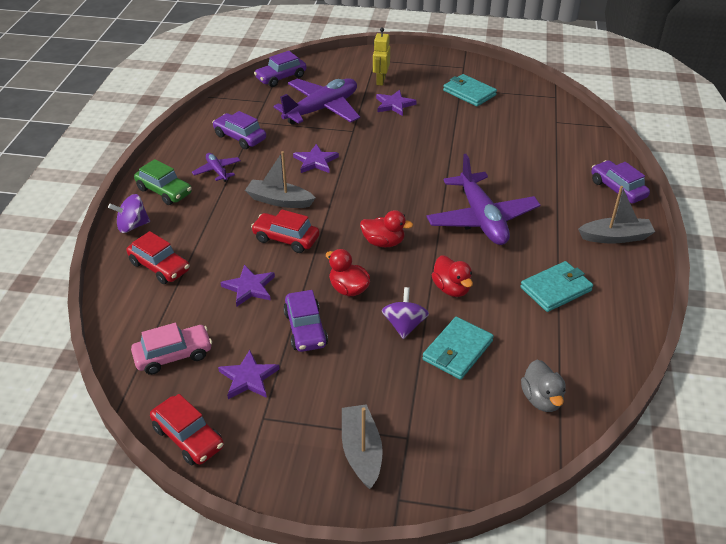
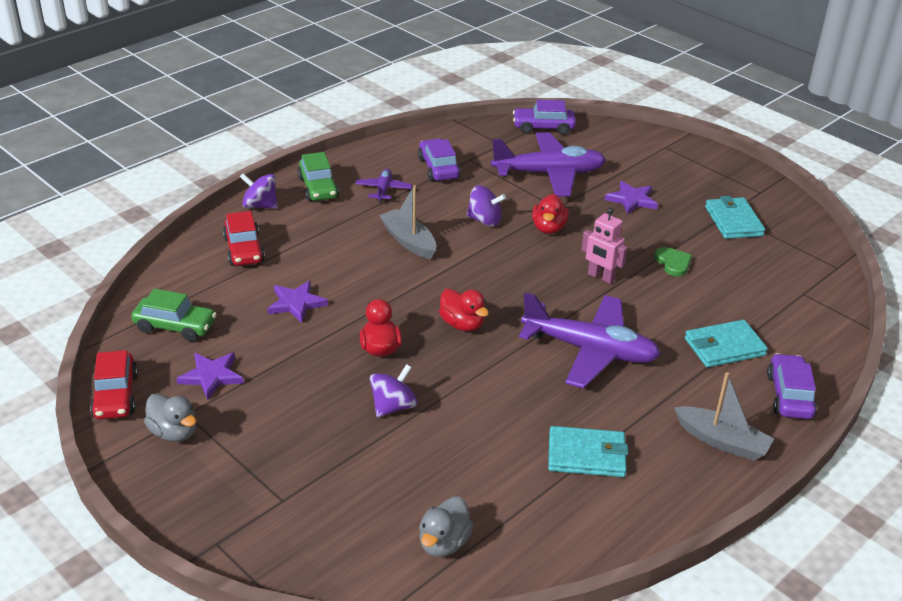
camera: 35 degrees right, 5 degrees down
pink car [131,323,212,375] -> green car [131,289,216,342]
red car [251,210,319,253] -> none
purple car [283,290,328,352] -> none
purple star [293,144,339,173] -> purple spinning top [467,185,506,227]
grey boat [342,404,383,489] -> none
yellow robot [373,27,390,86] -> none
turquoise wallet [422,317,494,380] -> turquoise wallet moved to [685,320,768,367]
purple plane [427,154,540,245] -> purple plane turned 90 degrees counterclockwise [519,292,661,388]
red duck [432,255,473,297] -> red duck moved to [532,194,569,234]
none -> grey duck [144,393,196,442]
none -> pink robot [581,208,628,284]
none -> green heart [654,247,692,277]

